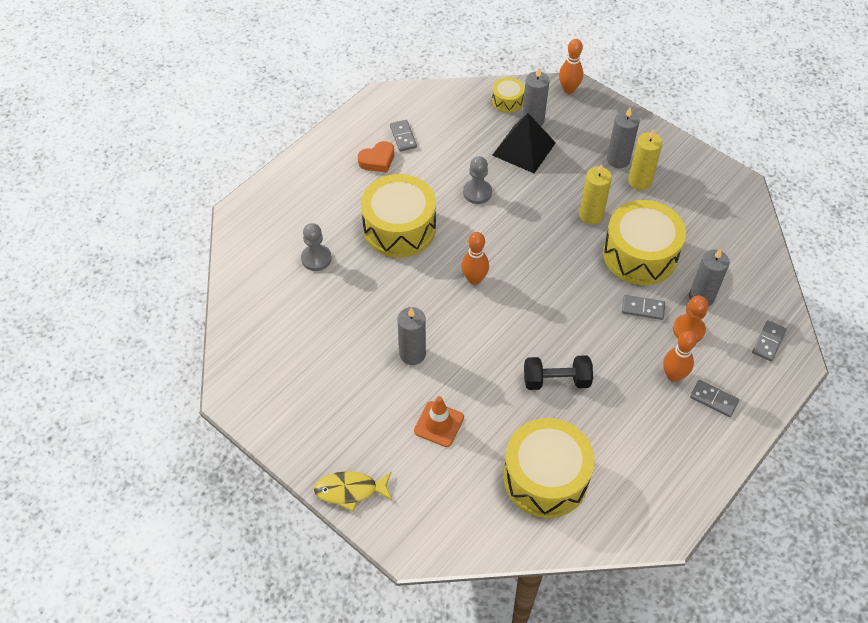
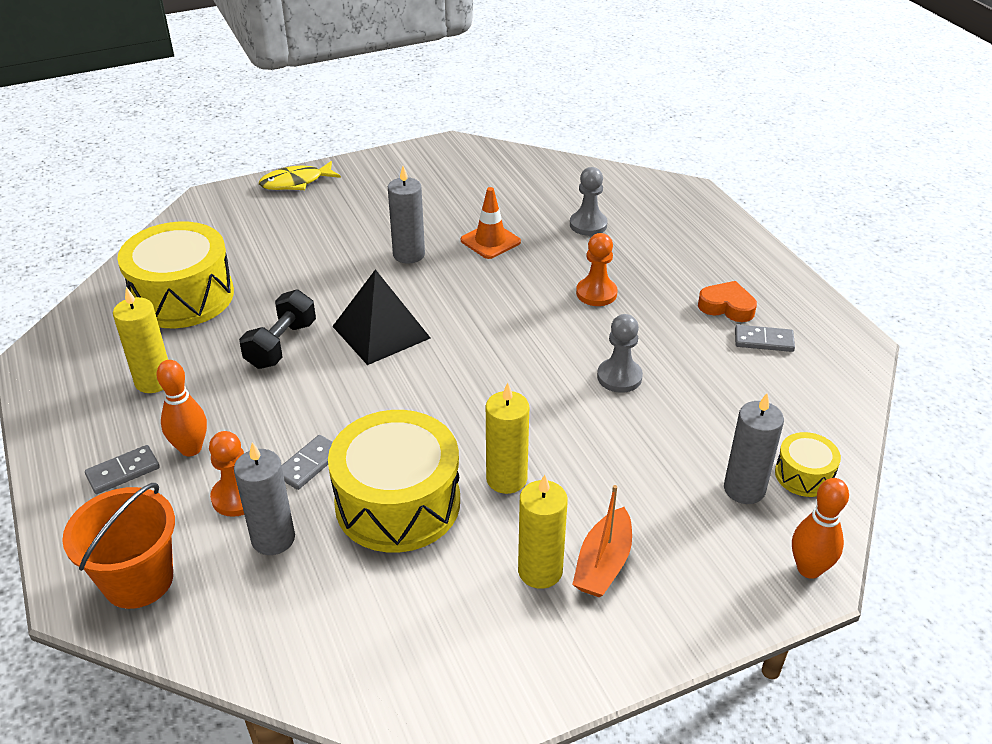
camera: 115 degrees right, 15 degrees down
yellow fish [314,471,392,511] -> yellow fish turned 135 degrees counterclockwise [259,161,341,190]
orange heart [358,141,394,173] -> orange heart turned 120 degrees clockwise [698,281,757,322]
yellow drum [361,174,436,258] -> orange pawn [576,233,618,306]
orange traffic cone [414,396,464,447] -> orange traffic cone moved to [461,187,521,259]
orange bowling pin [461,232,489,285] -> none
black pyramid [492,113,556,173] -> black pyramid moved to [332,269,430,365]
grey candle [607,108,640,168] -> orange boat [572,485,632,597]
grey domino [752,320,787,362] -> orange bucket [62,483,175,609]
none -> yellow candle [113,287,168,393]

